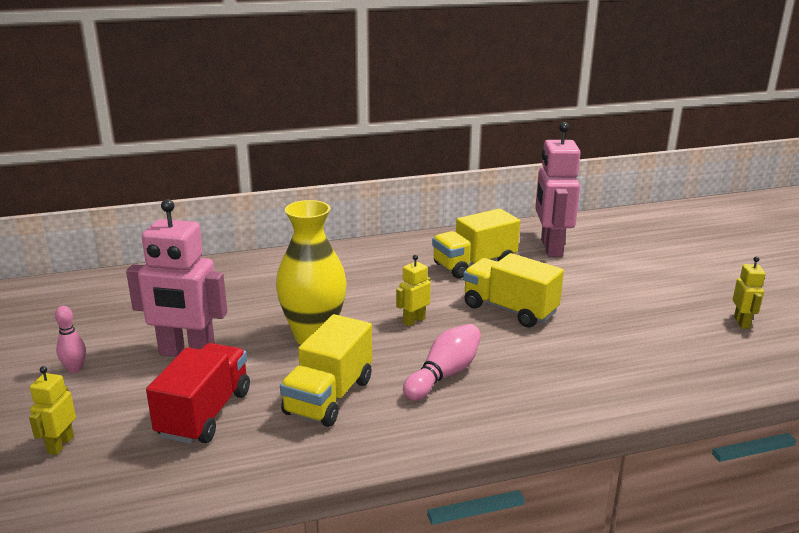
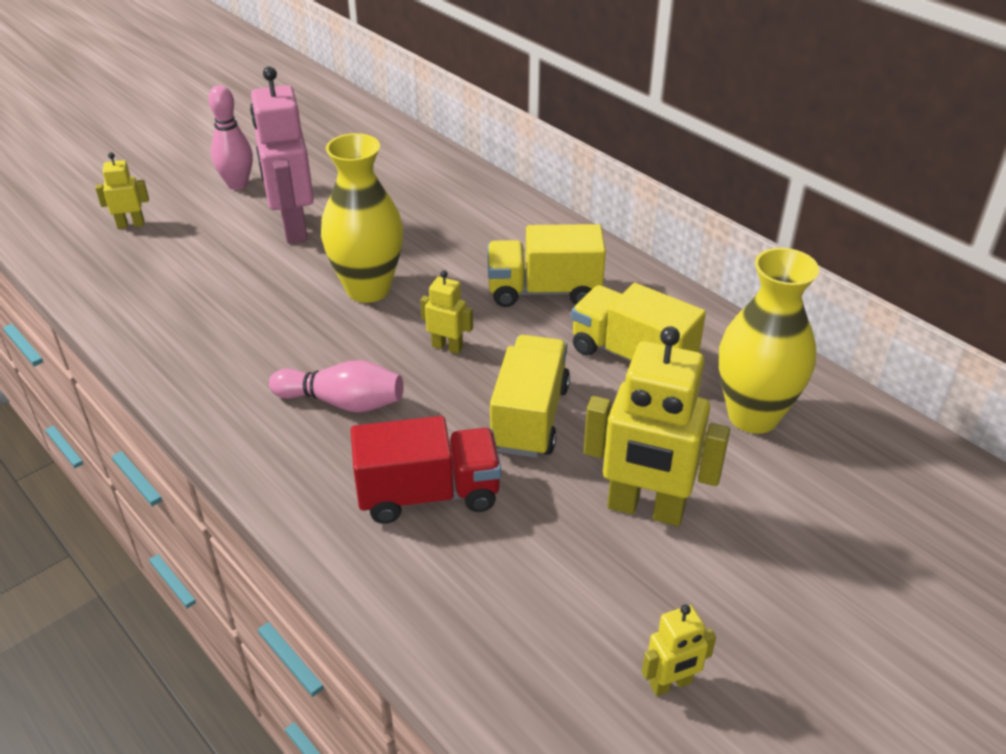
camera: 65 degrees right, 15 degrees up
pink bowling pin [55,306,86,373] -> pink bowling pin [208,85,253,190], size x1.56
red truck [146,343,250,444] -> red truck moved to [351,416,501,524]
yellow truck [280,314,372,427] -> yellow truck moved to [487,224,606,307]
pink robot [535,122,581,257] -> yellow vase [719,248,819,434]
none -> yellow robot [584,326,730,526]

